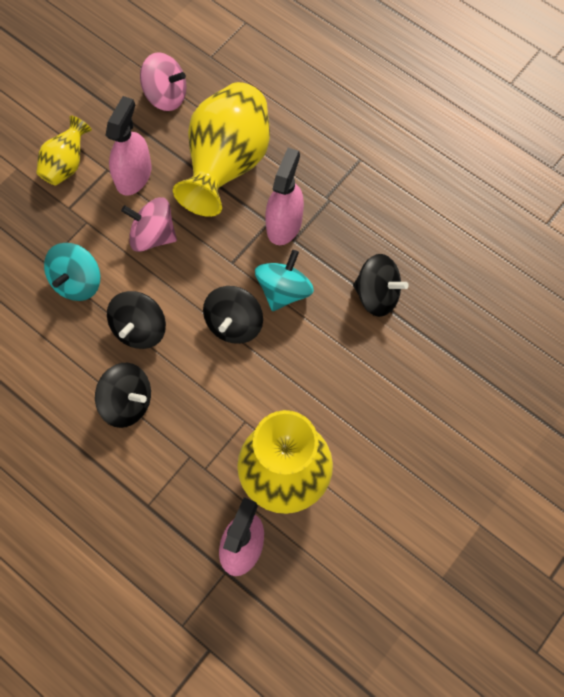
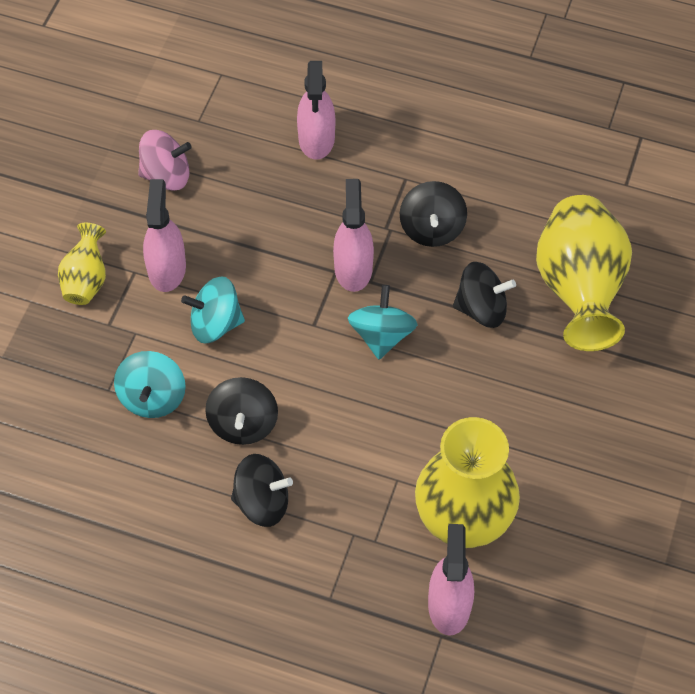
camera: 20 degrees left, 10 degrees down
pink spinning top [121,197,177,252] -> turquoise spinning top [181,276,245,343]
yellow vase [173,82,270,217] -> yellow vase moved to [536,195,632,351]
black spinning top [203,286,263,344] -> black spinning top moved to [400,181,467,247]
none -> pink spray bottle [297,61,335,160]

